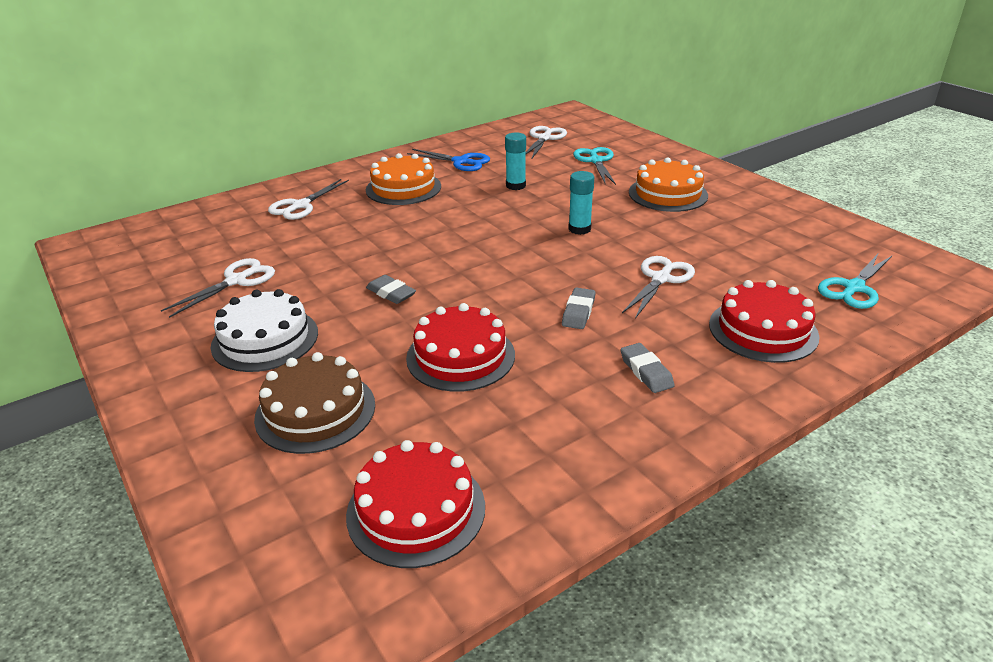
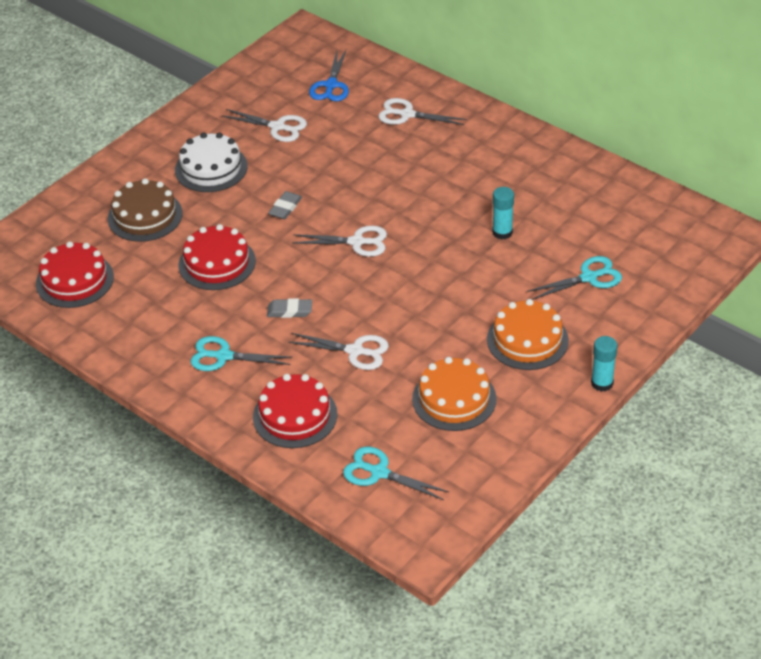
camera: 75 degrees right, 10 degrees up
orange cake [366,153,441,205] -> orange cake moved to [412,357,497,431]
blue scissors [407,149,490,171] -> blue scissors moved to [309,50,349,101]
white scissors [526,126,567,160] -> white scissors moved to [293,226,387,257]
turquoise glue stick [568,171,594,235] -> turquoise glue stick moved to [591,336,618,392]
grey eraser [621,343,675,393] -> turquoise scissors [191,336,293,371]

